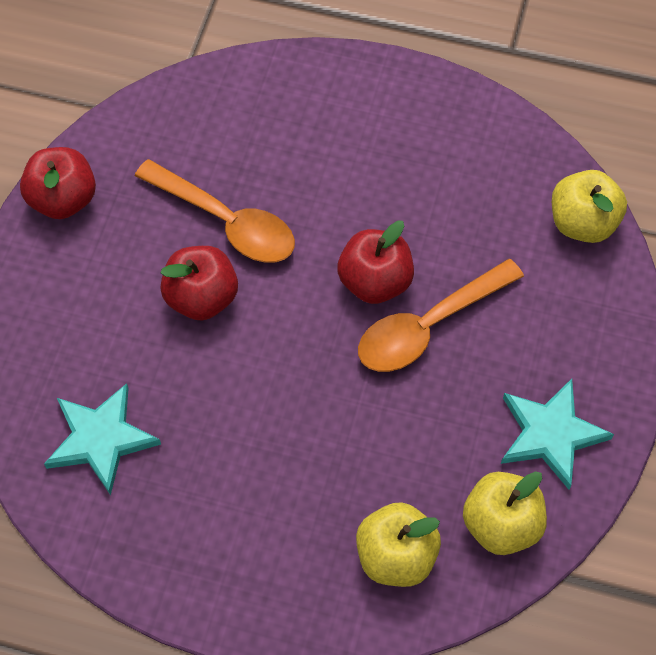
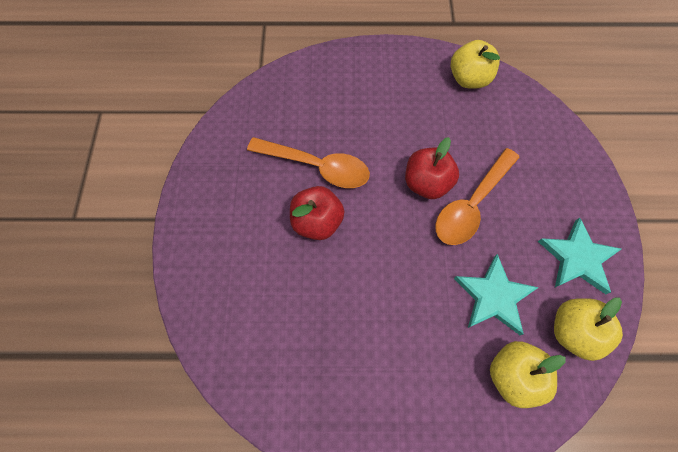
camera: 15 degrees left, 5 degrees up
red apple [20,147,96,219] -> none
turquoise star [44,383,161,495] -> turquoise star moved to [454,254,539,335]
yellow apple [552,170,627,243] -> yellow apple moved to [451,40,500,89]

